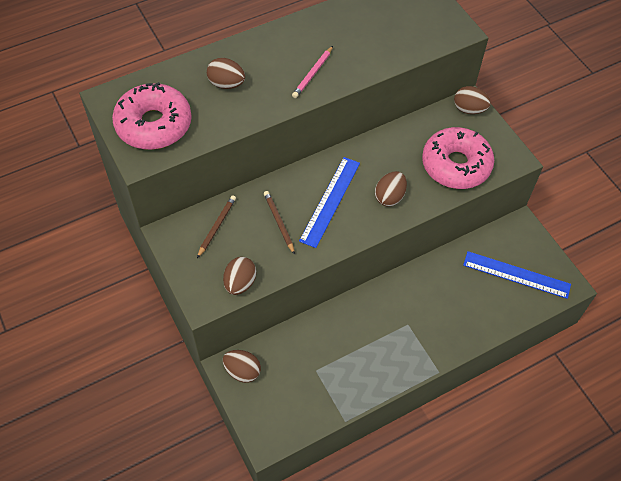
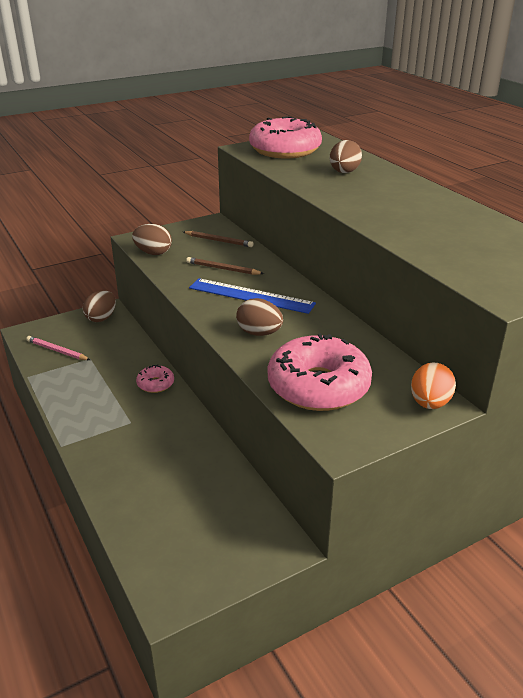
camera: 90 degrees right, 25 degrees down
brown pencil [264,191,295,255] -> brown pencil turned 135 degrees counterclockwise [186,257,264,275]
pink pencil [292,46,333,98] -> pink pencil moved to [26,336,90,360]
brown egg [454,86,491,114] -> orange egg [411,362,456,409]
blue ruler [463,251,571,299] -> none
none -> pink donut [136,365,174,393]

